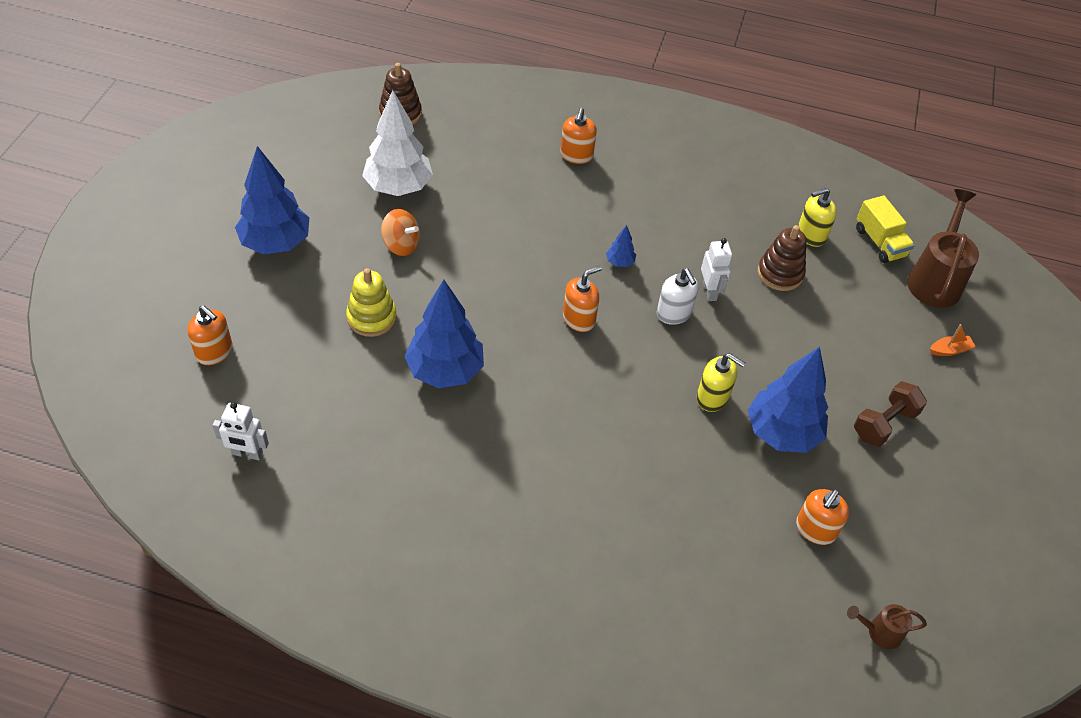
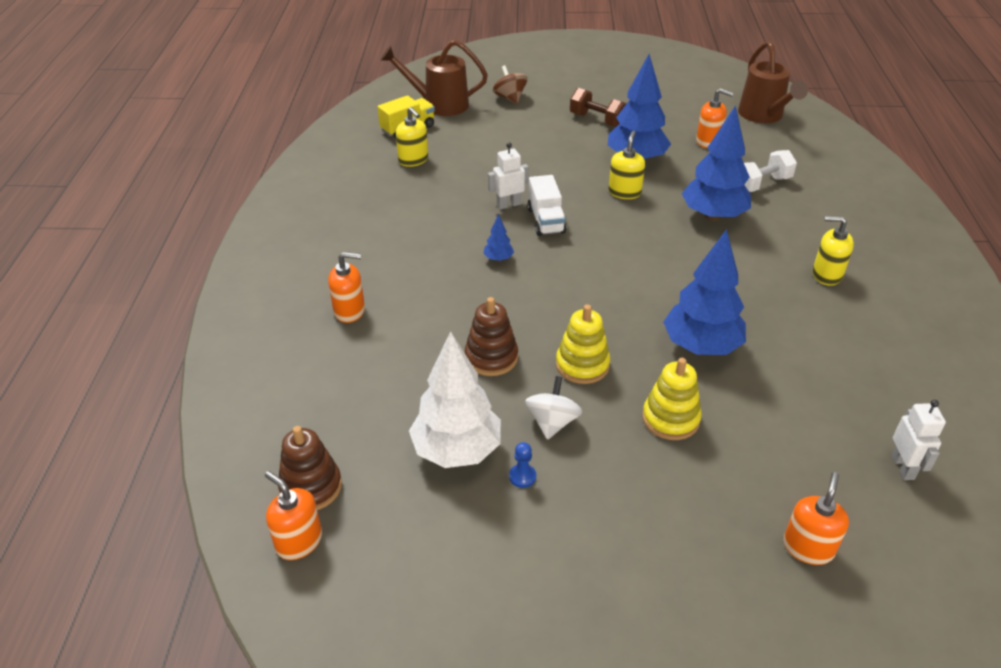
camera: 100 degrees left, 10 degrees down
blue tree [235,146,309,254] -> blue tree moved to [682,105,751,221]
orange spinning top [381,209,420,256] -> white spinning top [525,376,582,440]
orange soap dispenser [563,266,602,332] -> orange soap dispenser moved to [265,471,322,560]
white soap dispenser [657,268,698,325] -> white truck [527,175,566,236]
brown stacking toy [758,225,806,291] -> brown stacking toy moved to [465,297,518,376]
brown watering can [847,604,927,649] -> brown watering can [738,41,808,123], size x1.99
orange boat [930,324,976,356] -> brown spinning top [493,65,528,104]
none -> blue pawn [509,442,536,488]
none -> yellow stacking toy [556,304,610,384]
none -> white dumbbell [744,150,797,192]
none -> yellow soap dispenser [813,216,854,286]

